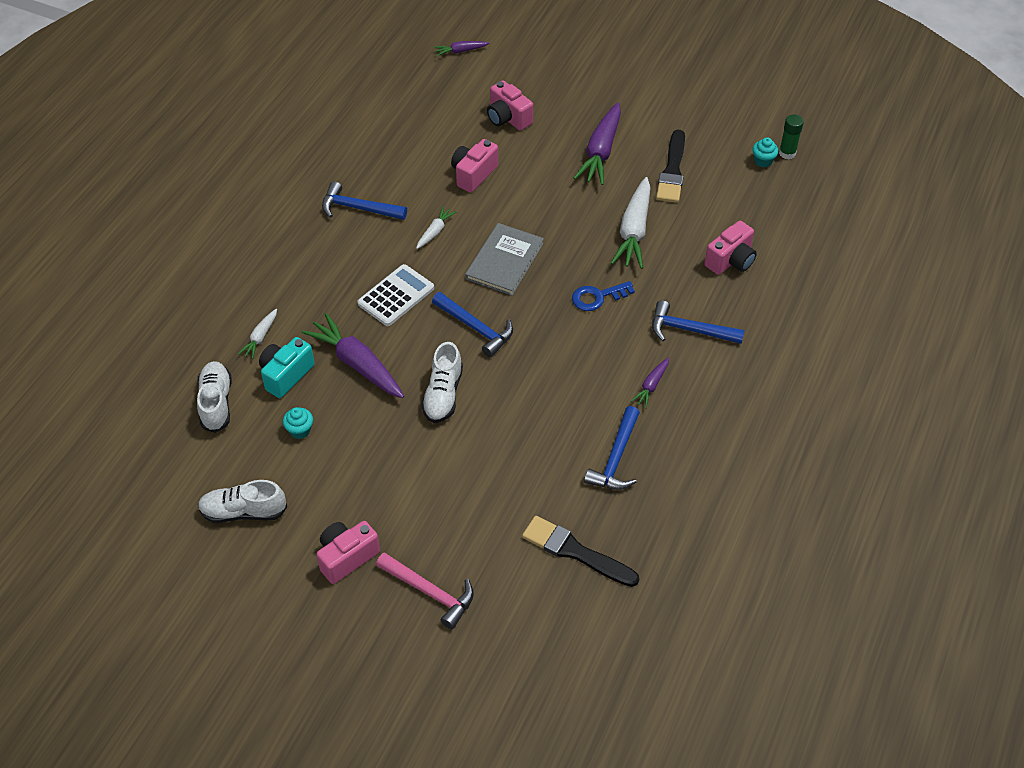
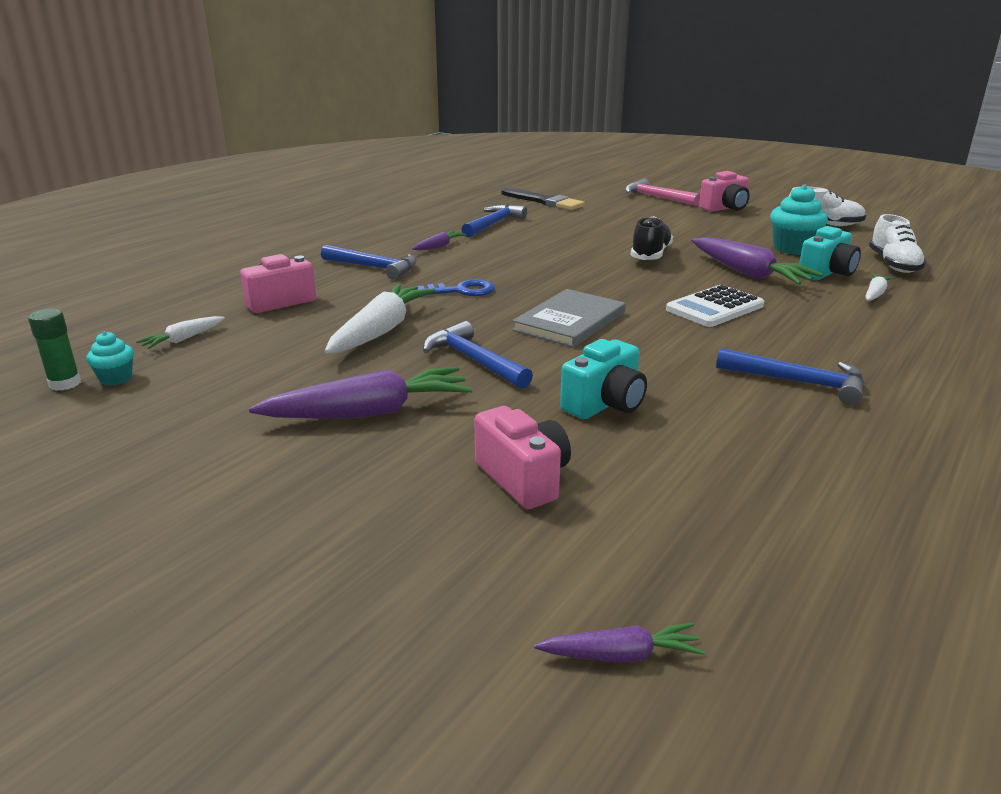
camera: 170 degrees left, 25 degrees down
turquoise cupcake [283,407,313,439] -> turquoise cupcake [770,185,828,255], size x1.82
white carrot [416,206,456,249] -> white carrot moved to [136,316,225,349]
white shoe [422,342,463,423] -> black shoe [631,216,673,260]
blue hammer [432,292,513,357] -> blue hammer moved to [423,321,533,389]
pink camera [451,139,498,193] -> turquoise camera [560,339,647,419]
purple carrot [574,102,621,185] -> purple carrot turned 45 degrees clockwise [249,366,473,419]
black brush [656,130,685,203] -> none

